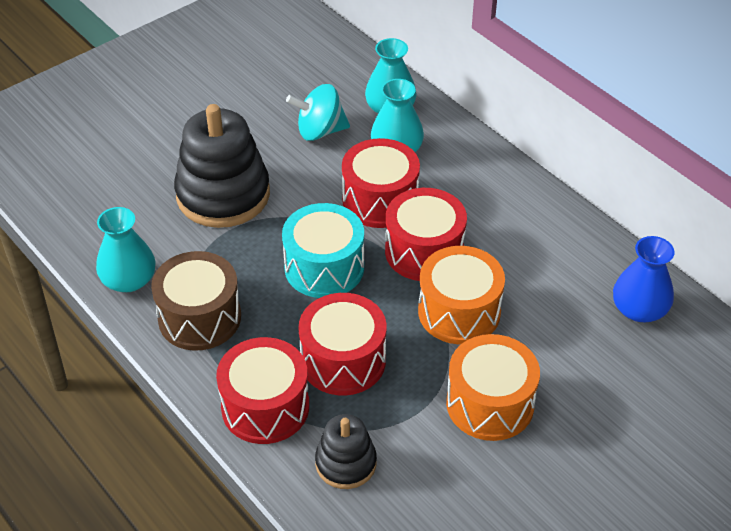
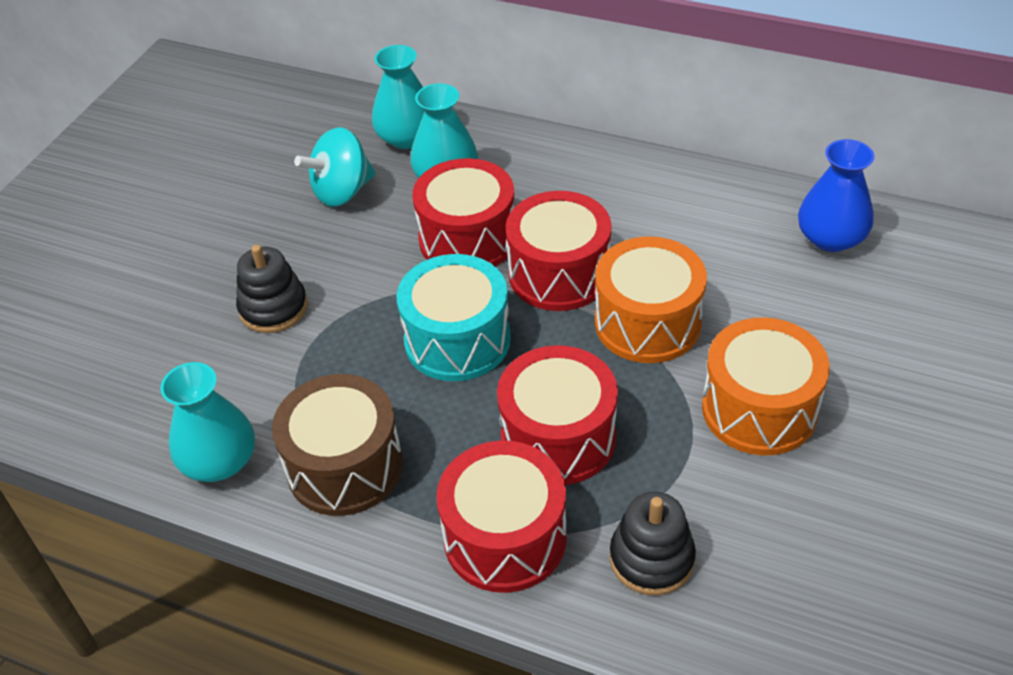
camera: 25 degrees left, 0 degrees up
black stacking toy [174,104,270,228] -> black stacking toy [236,245,308,333], size x0.54

